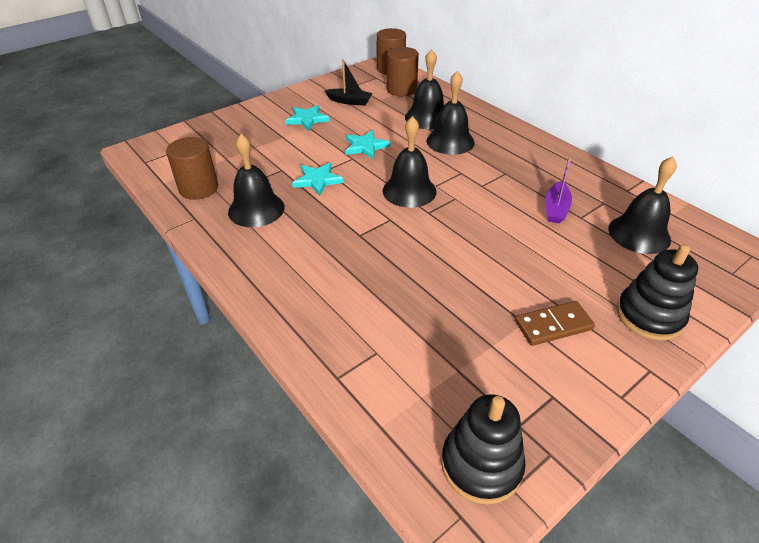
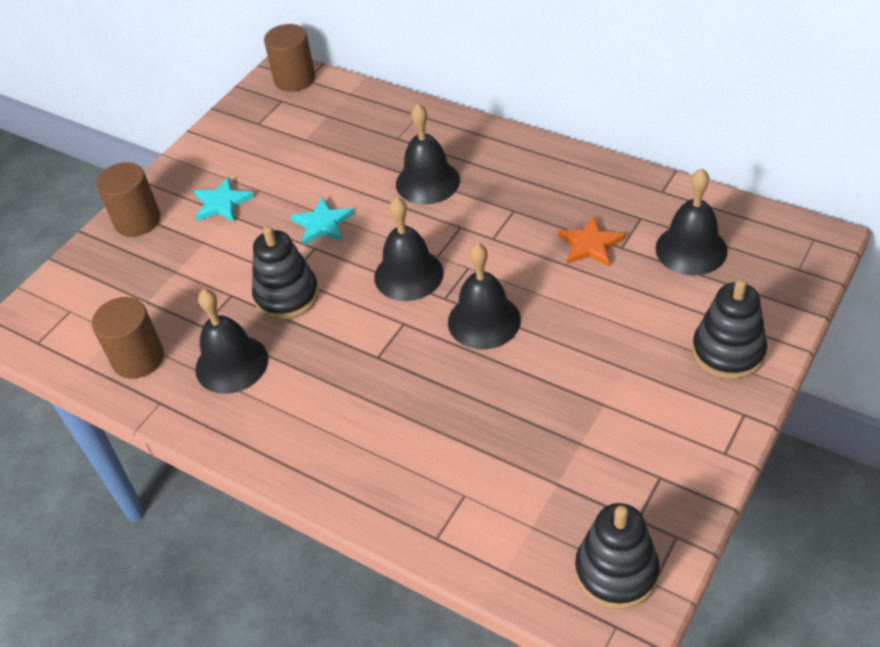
camera: 15 degrees left, 5 degrees up
turquoise star [292,163,344,196] -> black stacking toy [252,226,319,320]
black boat [324,59,373,106] -> none
brown cylinder [387,47,419,96] -> brown cylinder moved to [96,162,160,237]
black bell [405,49,444,129] -> black bell moved to [448,243,521,349]
brown domino [515,301,595,346] -> none
purple boat [546,158,572,223] -> orange star [558,216,625,267]

